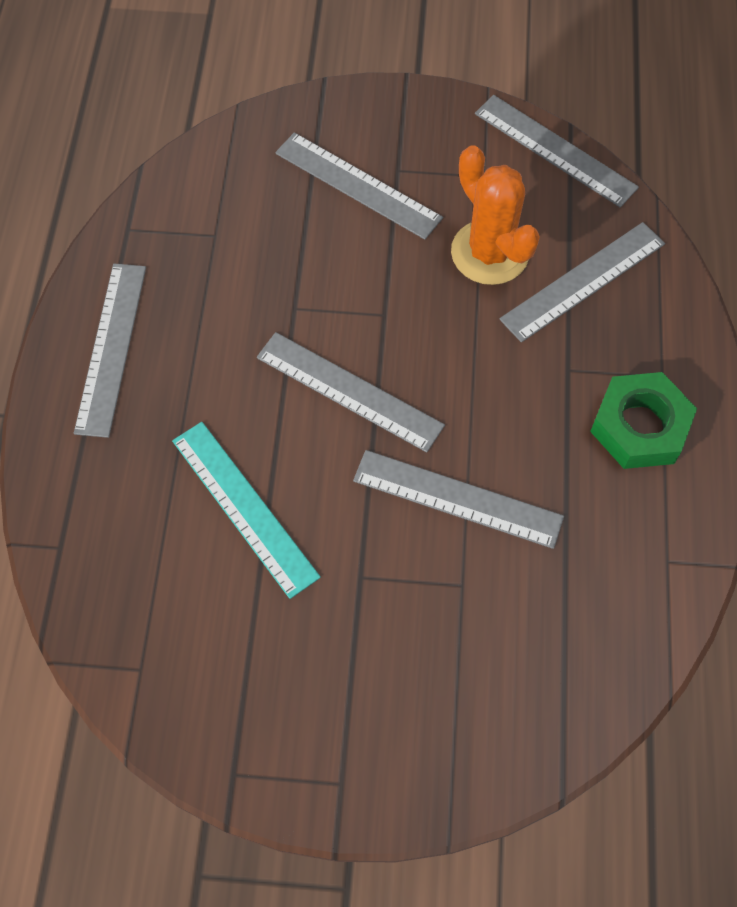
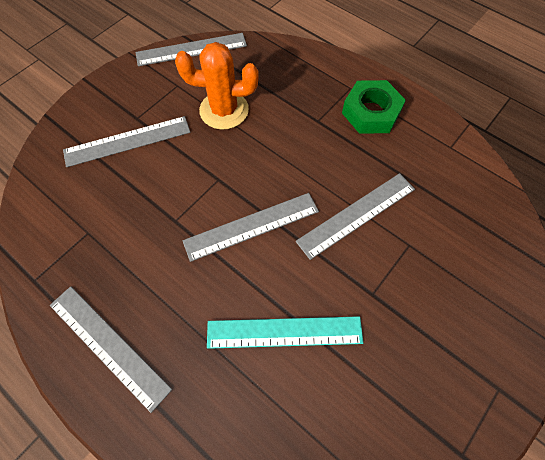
camera: 55 degrees left, 0 degrees up
grey ruler [500,222,665,342] -> none

